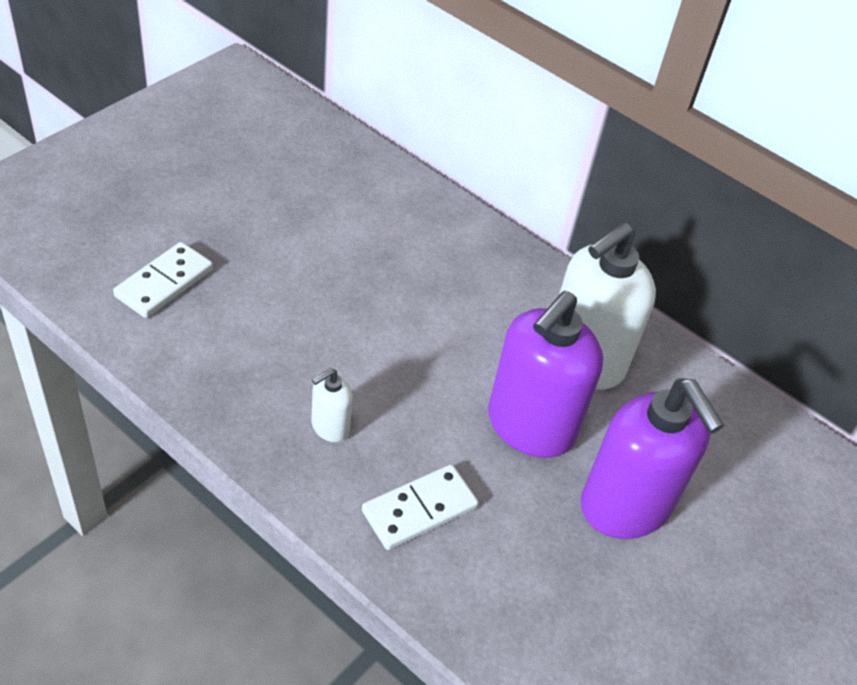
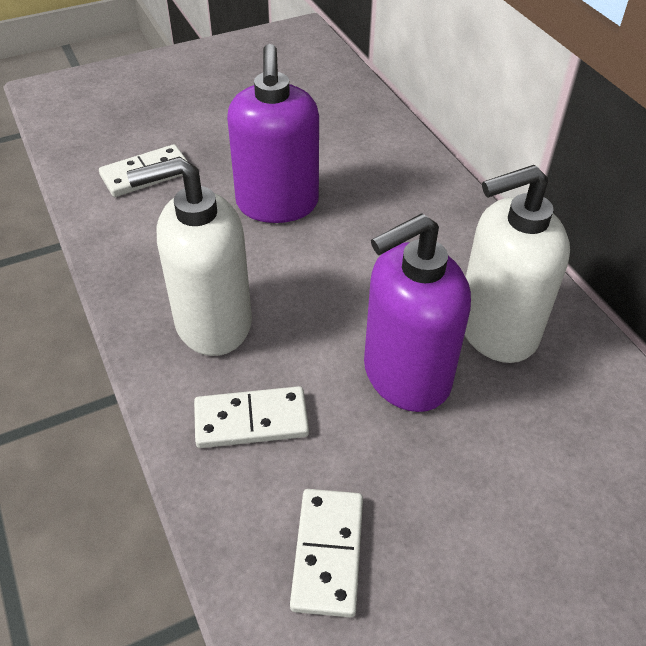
camera: 30 degrees right, 0 degrees up
white soap dispenser [311,368,353,442] -> white soap dispenser [127,156,252,356], size x2.20
purple soap dispenser [581,379,724,539] -> purple soap dispenser moved to [227,44,319,223]
none -> white domino [290,489,363,618]

